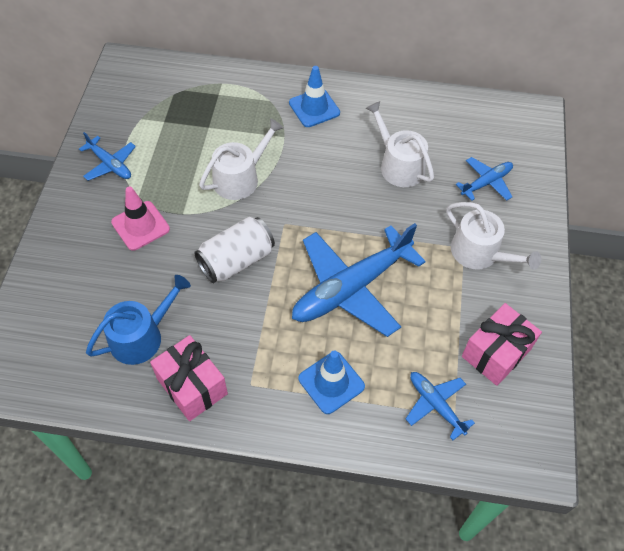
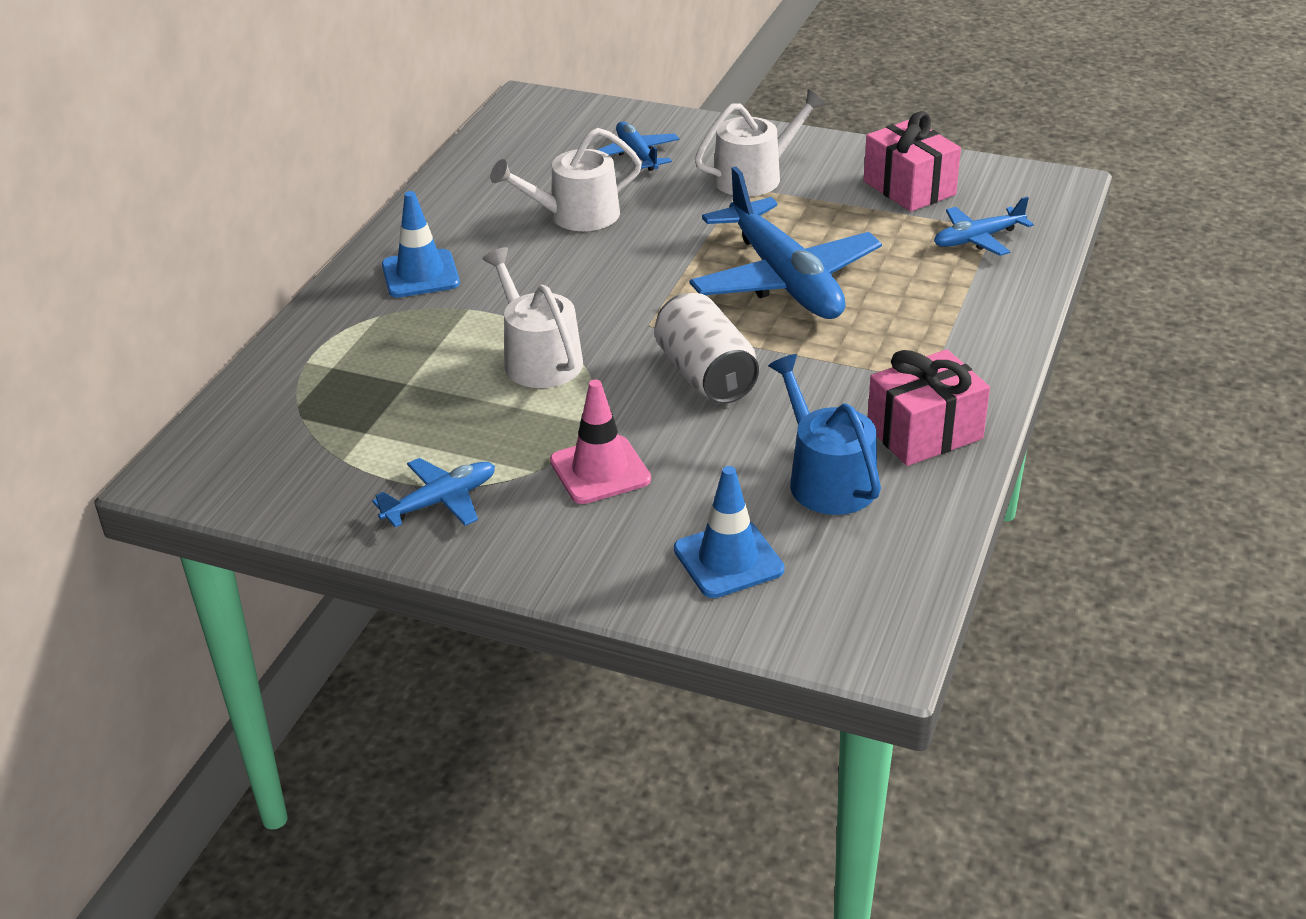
camera: 75 degrees left, 20 degrees down
blue traffic cone [298,351,365,414] -> blue traffic cone moved to [674,466,785,598]

